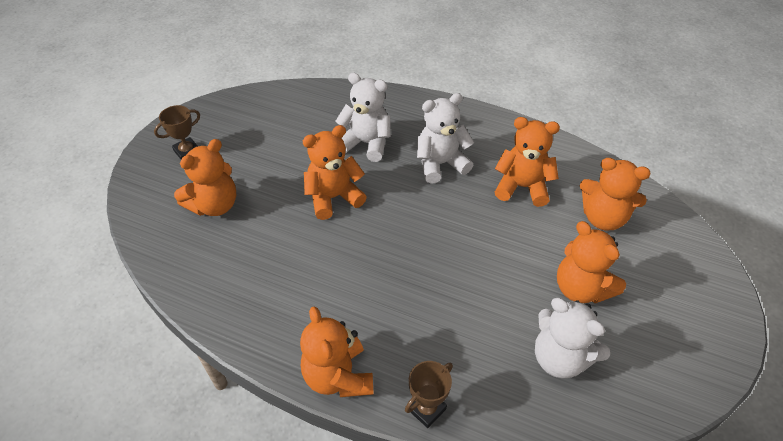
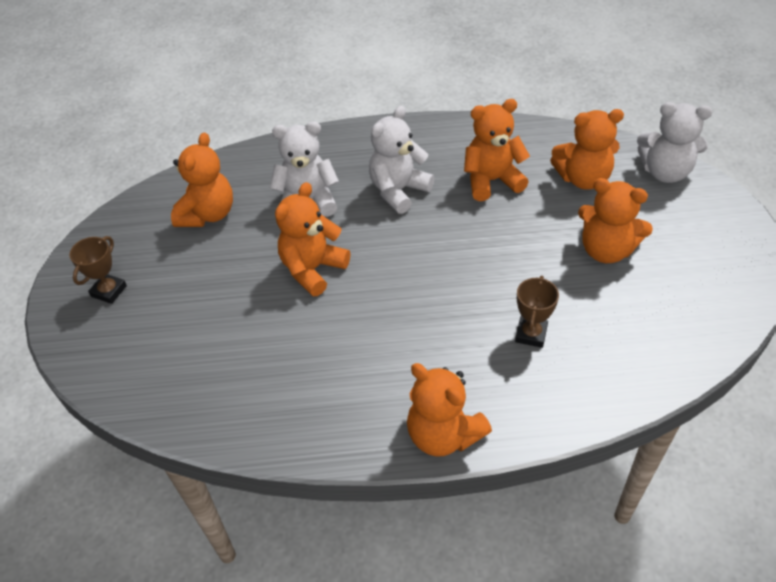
camera: 25 degrees left, 0 degrees up
orange teddy bear [174,139,236,216] -> orange teddy bear moved to [171,133,233,227]
brown trophy [405,361,453,428] -> brown trophy moved to [515,276,559,348]
white teddy bear [535,298,610,378] -> white teddy bear moved to [637,102,712,183]

